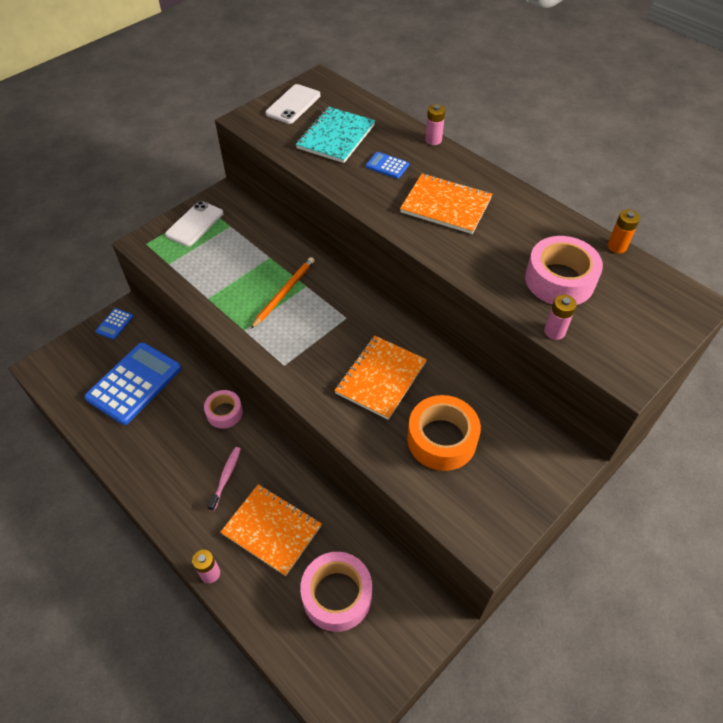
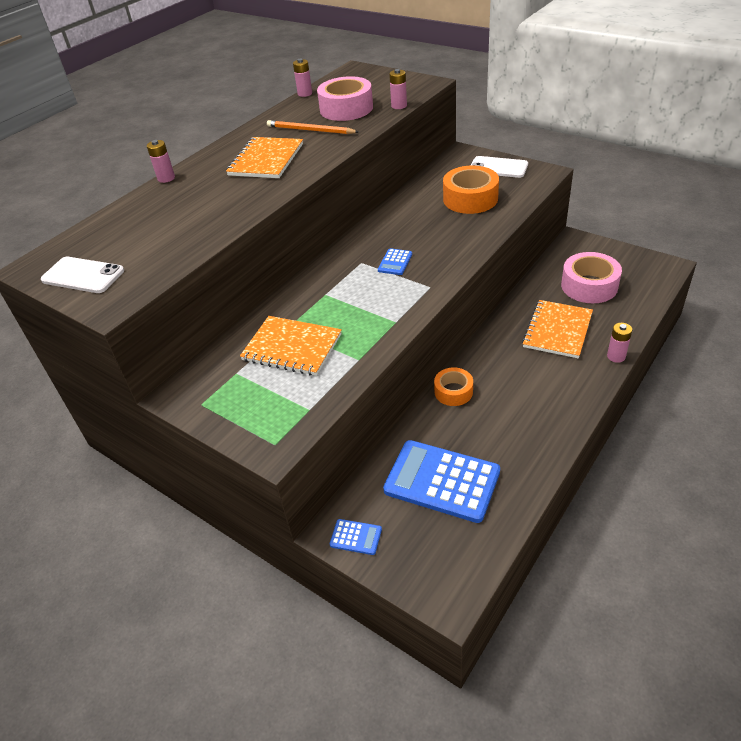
camera: 95 degrees left, 10 degrees down
white phone [165,201,223,247] -> white phone moved to [471,156,528,178]
pink tape [204,390,243,429] -> orange tape [434,368,473,406]
pink toothbrush [207,447,241,511] -> none
orange pencil [250,257,315,329] -> orange pencil moved to [267,120,359,134]
turquoise notebook [296,107,375,163] -> none
orange notebook [334,336,427,420] -> orange notebook moved to [240,316,342,376]
blue calculator [366,152,409,179] -> blue calculator moved to [378,248,412,275]
orange battery [608,210,640,253] -> pink battery [293,59,312,97]

